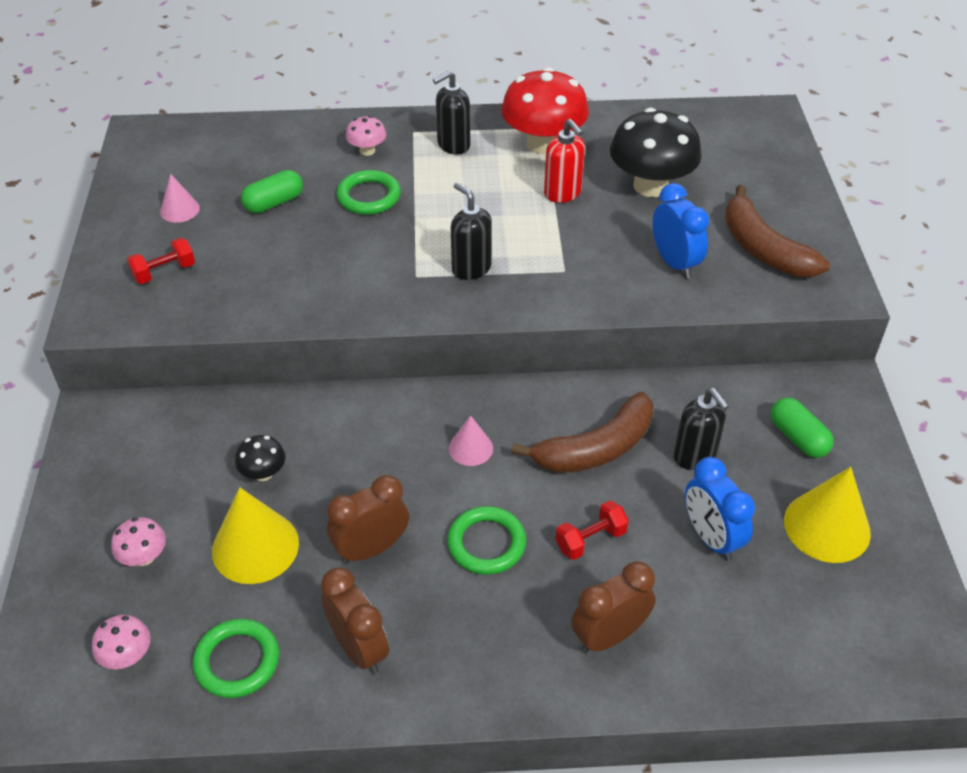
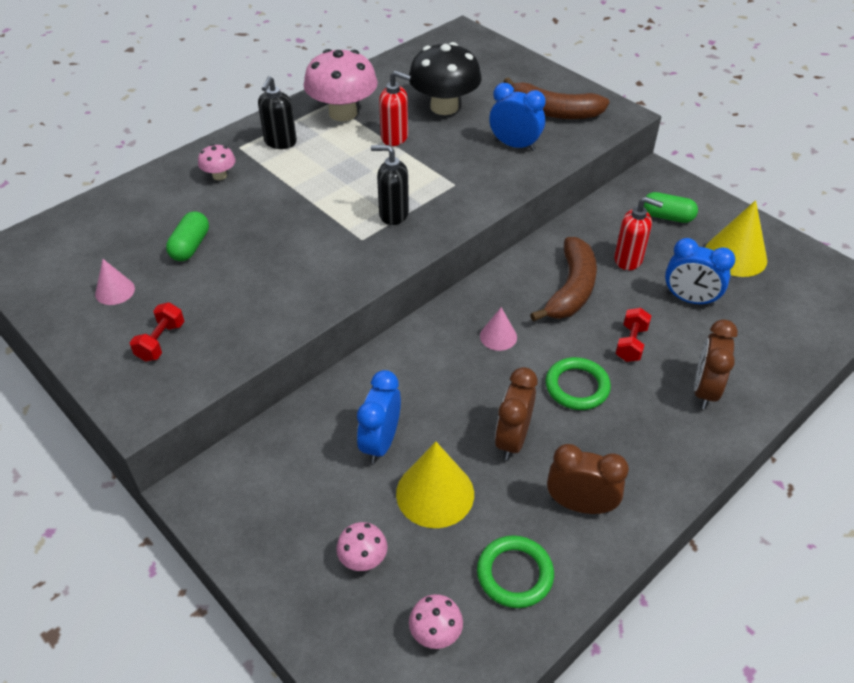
camera: 40 degrees left, 0 degrees up
black mushroom [235,435,286,481] -> blue clock [357,370,401,464]
green ring [337,170,401,215] -> none
red mushroom [501,67,589,154] -> pink mushroom [304,49,378,121]
black soap dispenser [674,388,729,470] -> red soap dispenser [614,197,663,270]

